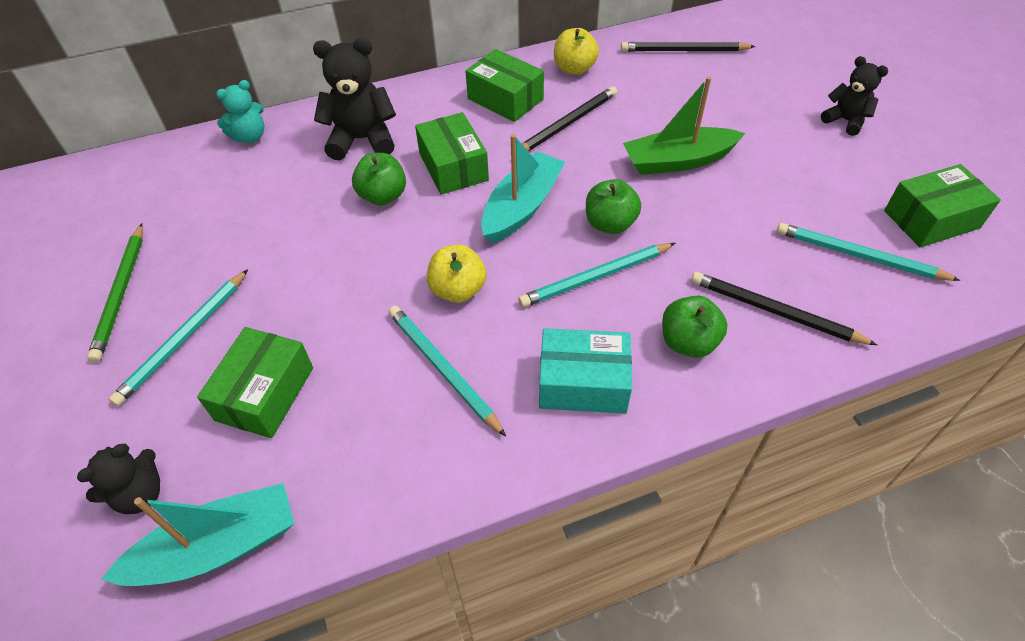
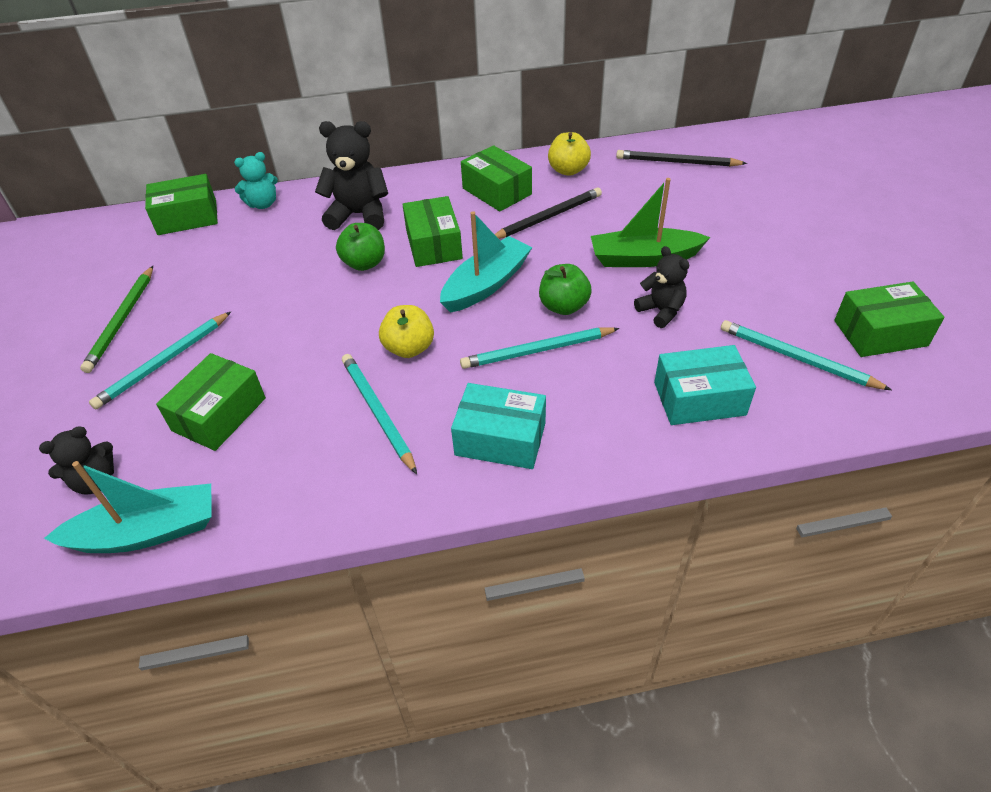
camera: 10 degrees right, 5 degrees down
green apple [662,296,728,358] -> none
black pencil [691,272,877,345] -> turquoise box [654,345,756,425]
black teddy bear [821,56,888,136] -> black teddy bear moved to [634,246,689,328]
none -> green box [145,174,218,235]

